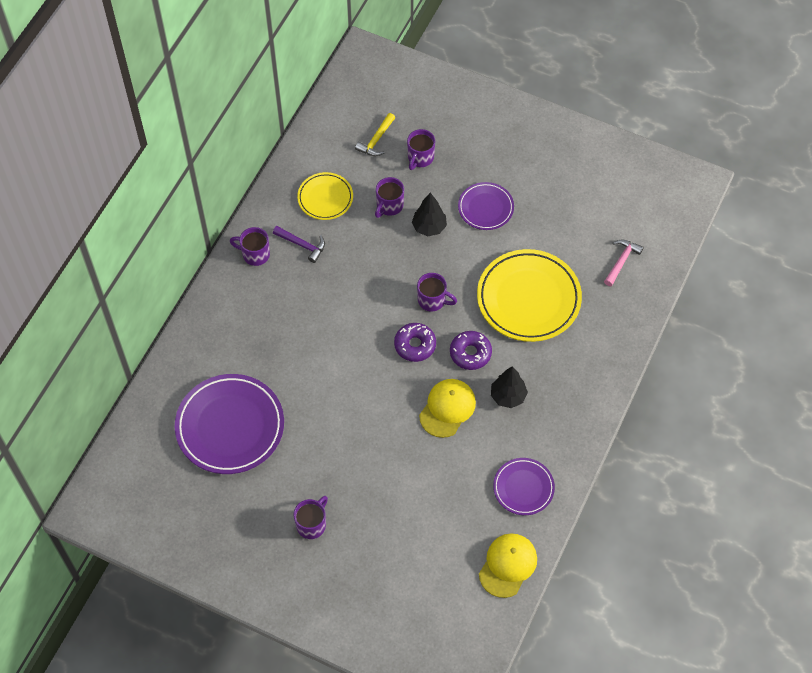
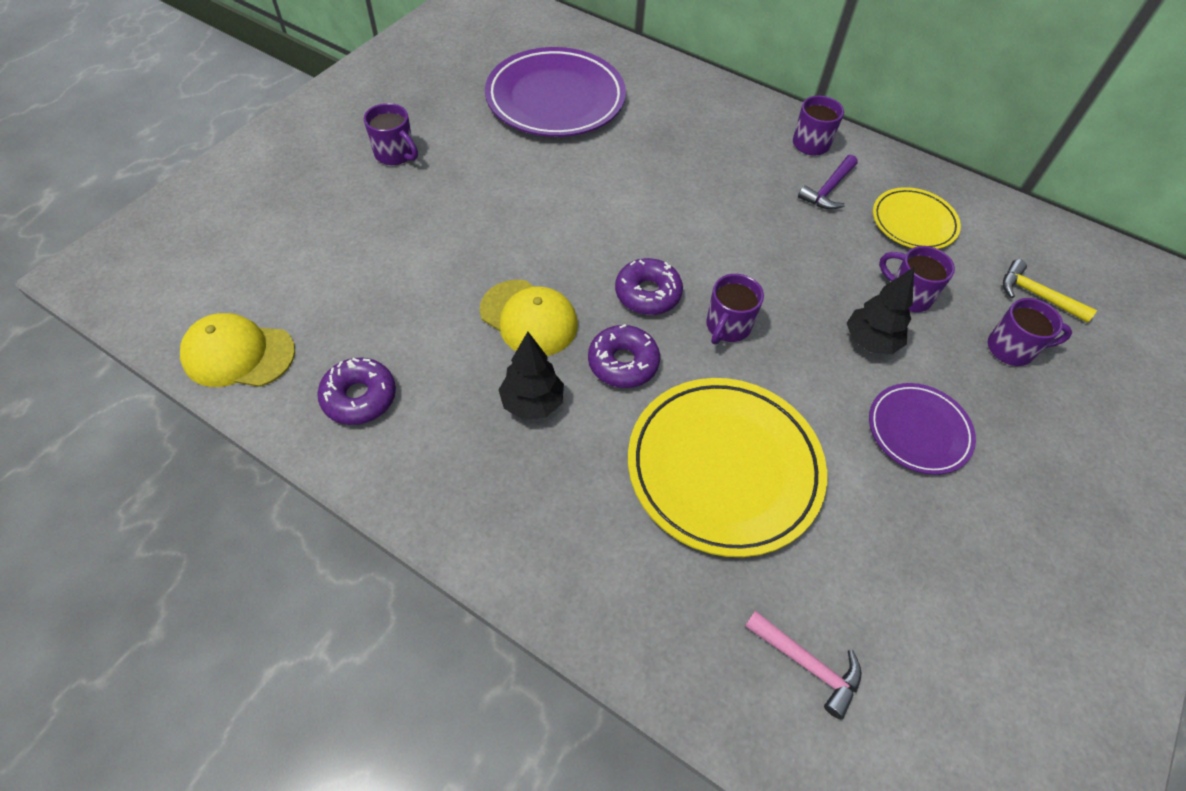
camera: 95 degrees right, 5 degrees down
purple mug [407,129,435,170] -> purple mug turned 150 degrees clockwise [988,298,1072,366]
yellow cap [479,533,537,598] -> yellow cap turned 150 degrees clockwise [180,313,295,387]
purple plate [493,458,555,515] -> purple donut [317,358,396,425]

